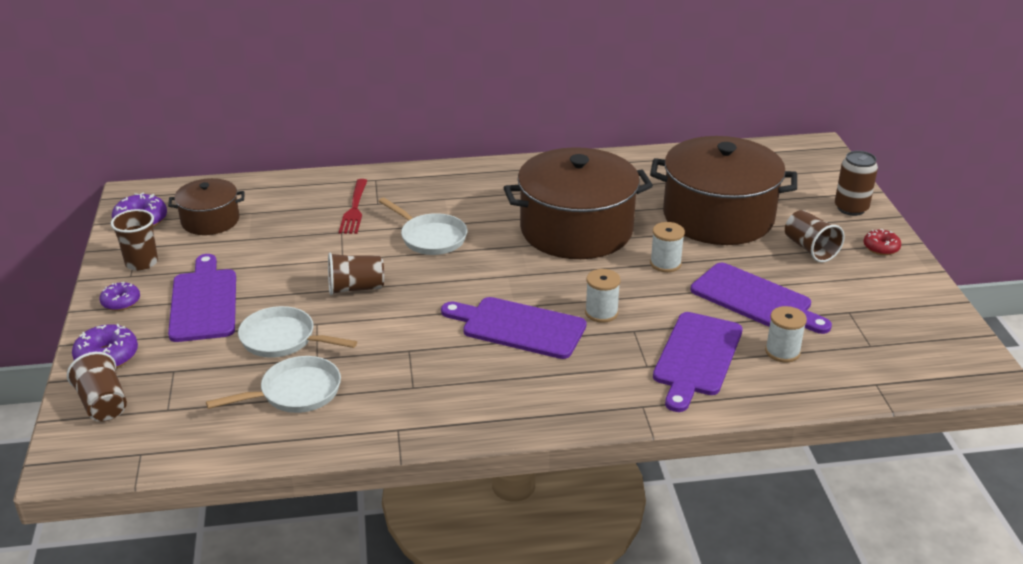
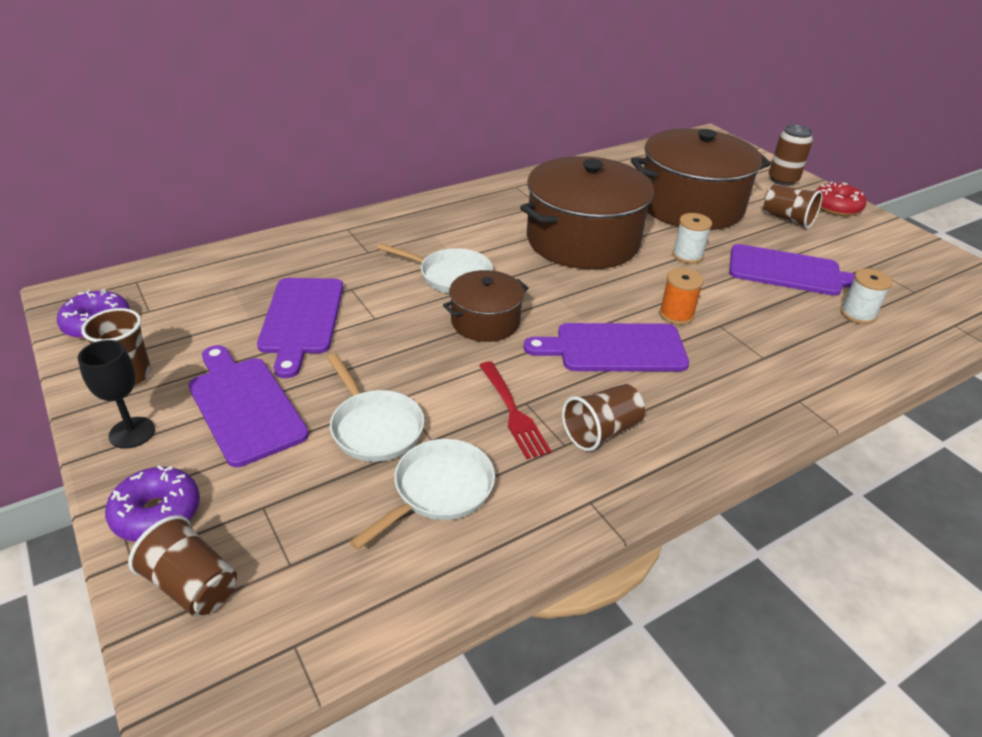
camera: 25 degrees left, 5 degrees up
purple donut [100,282,140,311] -> black goblet [78,340,155,449]
brown pot [168,178,245,235] -> brown pot moved to [443,270,529,342]
white pan [238,306,357,358] -> white pan turned 120 degrees counterclockwise [327,353,424,462]
brown cup [328,253,384,295] -> brown cup moved to [562,384,645,451]
red fork [339,179,368,234] -> red fork moved to [479,361,551,459]
white spool [585,269,621,323] -> orange spool [659,268,704,325]
purple cutting board [653,312,743,412] -> purple cutting board moved to [257,278,343,378]
red donut [864,229,901,255] -> red donut [816,182,867,216], size x1.51

